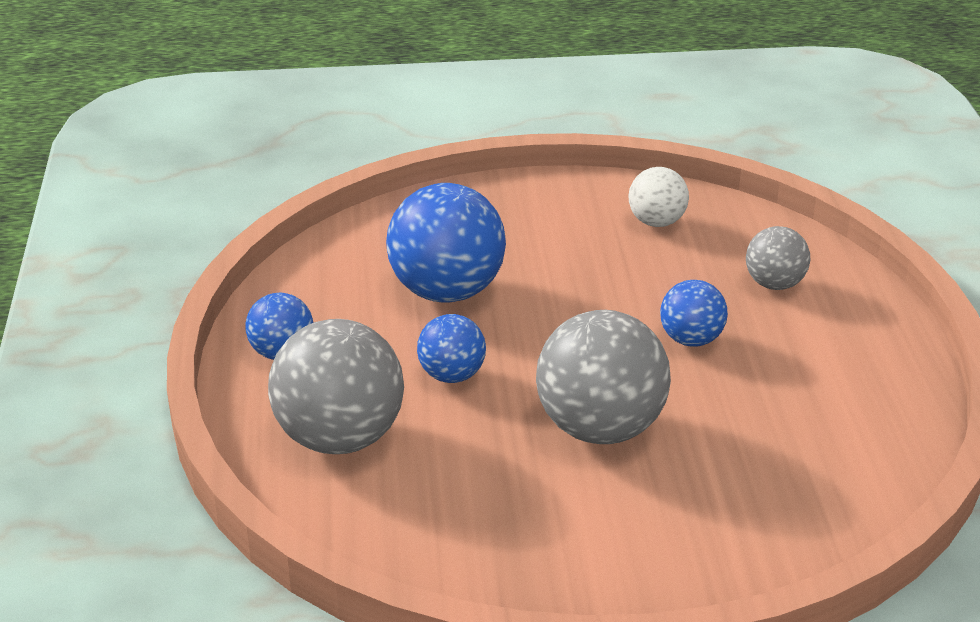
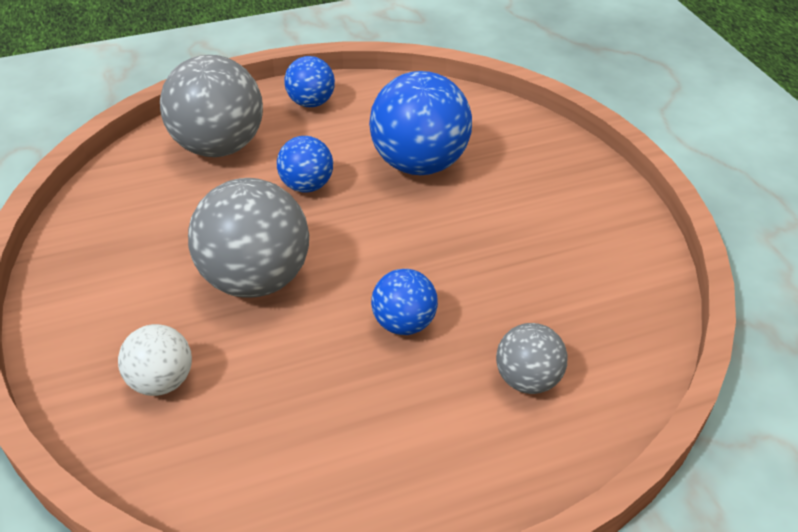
camera: 75 degrees right, 10 degrees up
white ball [628,167,689,227] -> white ball moved to [118,324,192,396]

